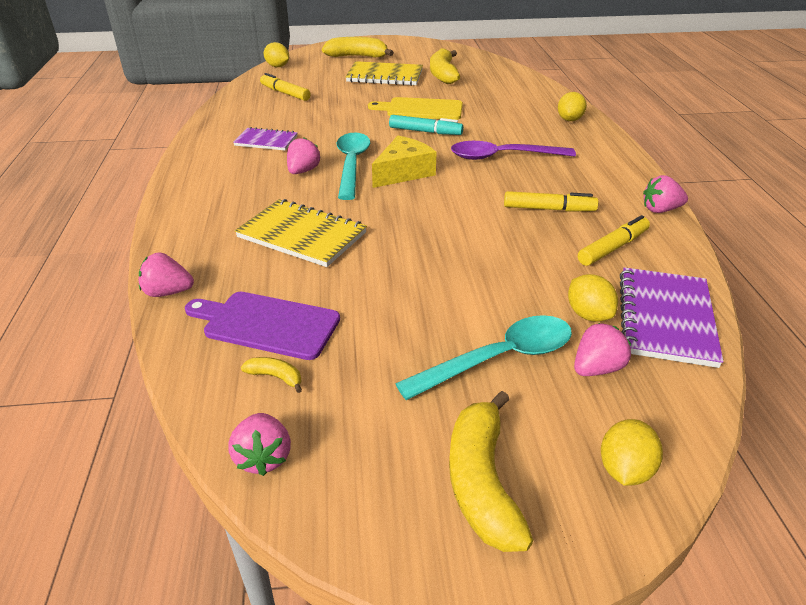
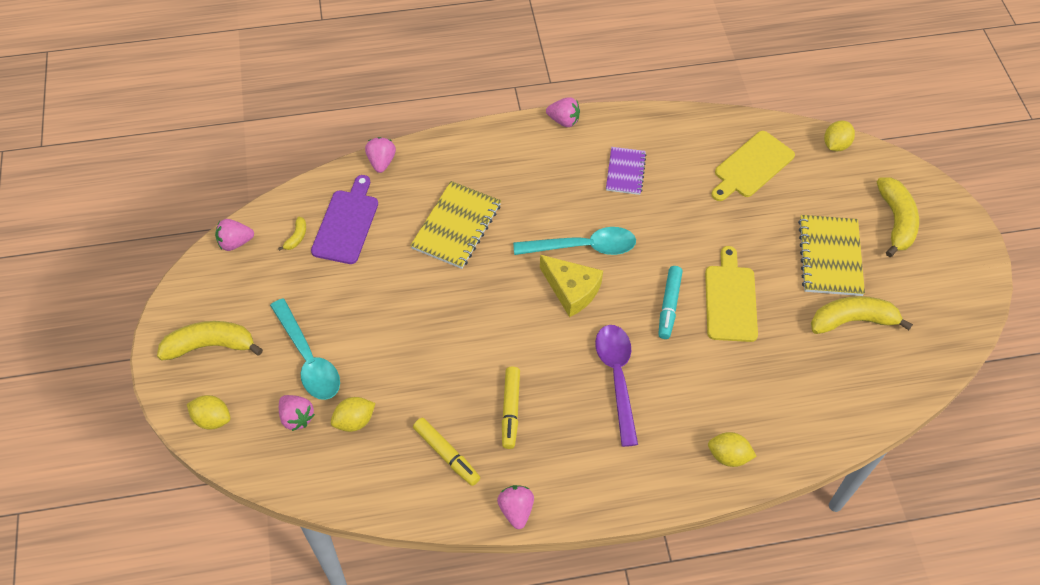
camera: 85 degrees right, 20 degrees up
yellow marker [260,73,311,101] -> yellow cutting board [711,131,795,201]
pink strawberry [287,138,320,174] -> pink strawberry moved to [546,97,580,127]
purple notebook [620,267,724,368] -> none

